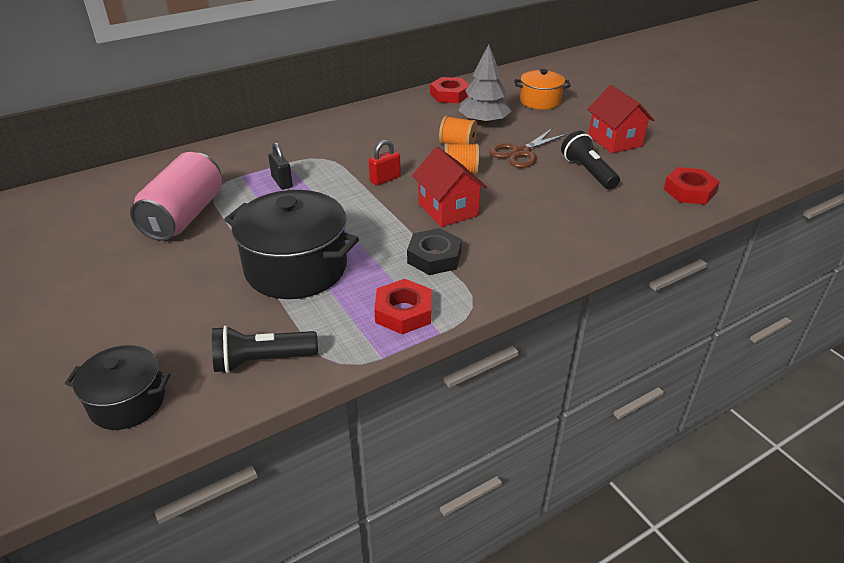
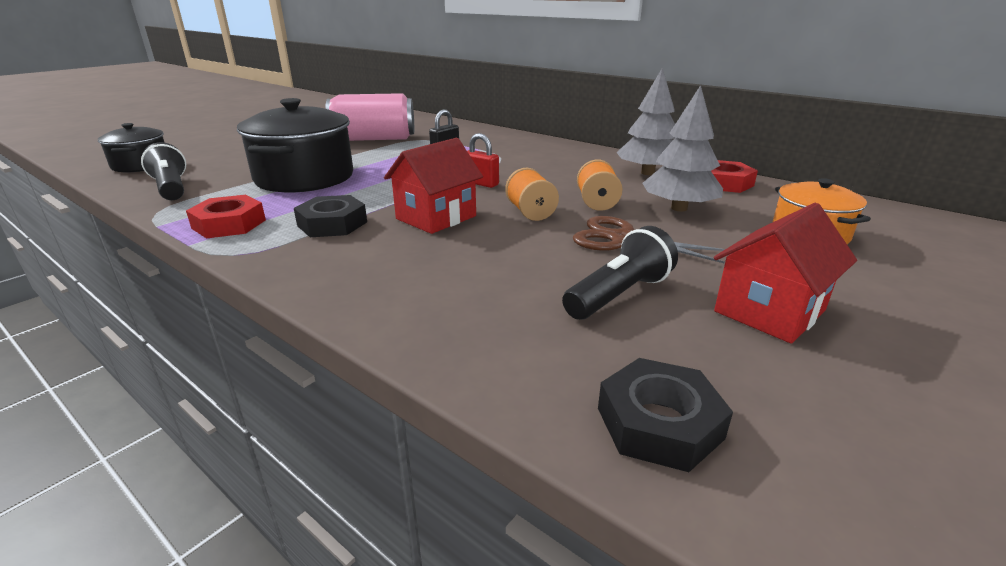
camera: 70 degrees right, 10 degrees down
red nut [664,167,720,205] -> black nut [598,358,733,472]
none -> grey tree [616,67,675,175]

